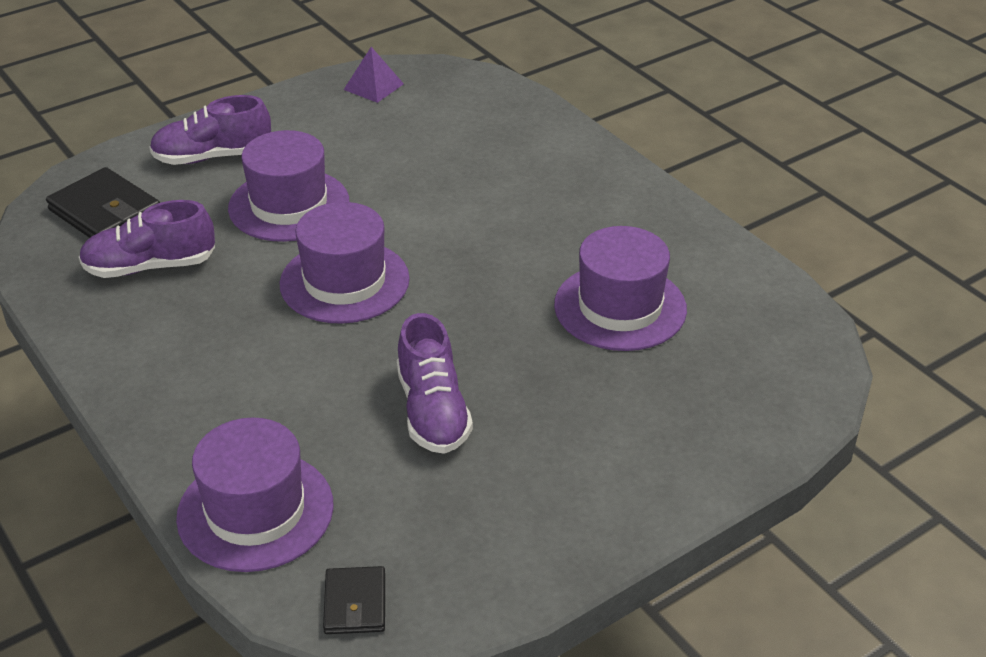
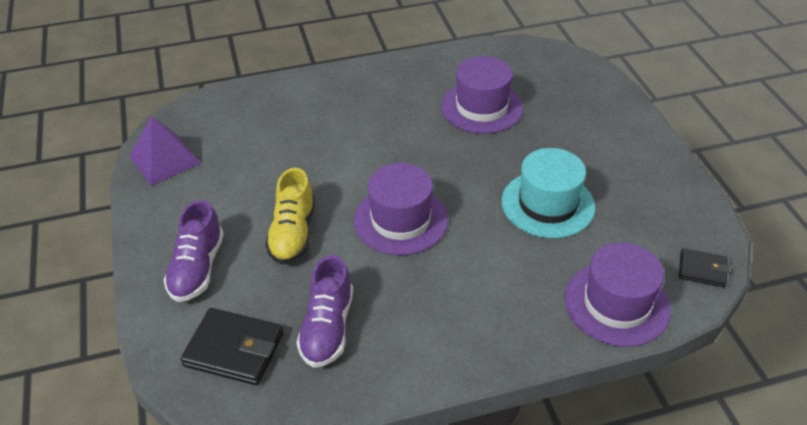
camera: 70 degrees left, 5 degrees up
black wallet [46,167,160,238] -> black wallet turned 45 degrees clockwise [181,308,283,385]
purple hat [228,130,350,242] -> yellow shoe [265,168,315,264]
purple pyramid [344,47,404,103] -> purple pyramid [129,116,201,186], size x1.53
purple shoe [397,313,473,454] -> turquoise hat [502,148,595,238]

